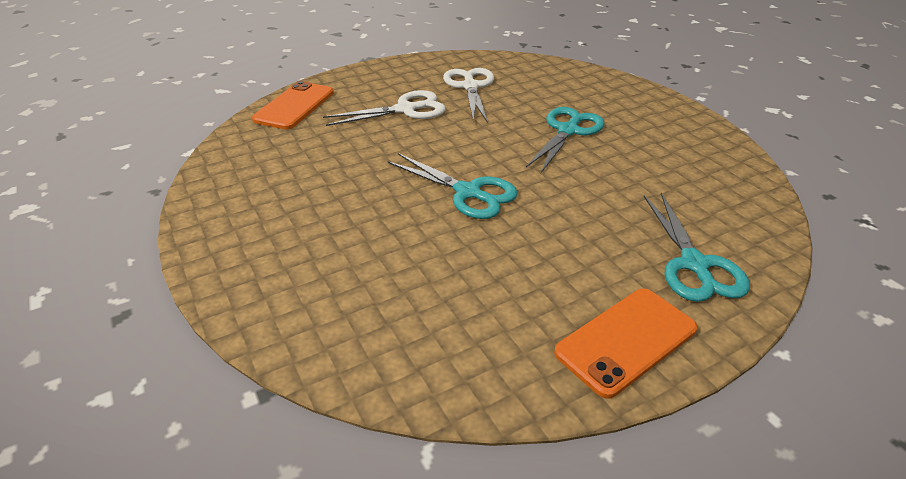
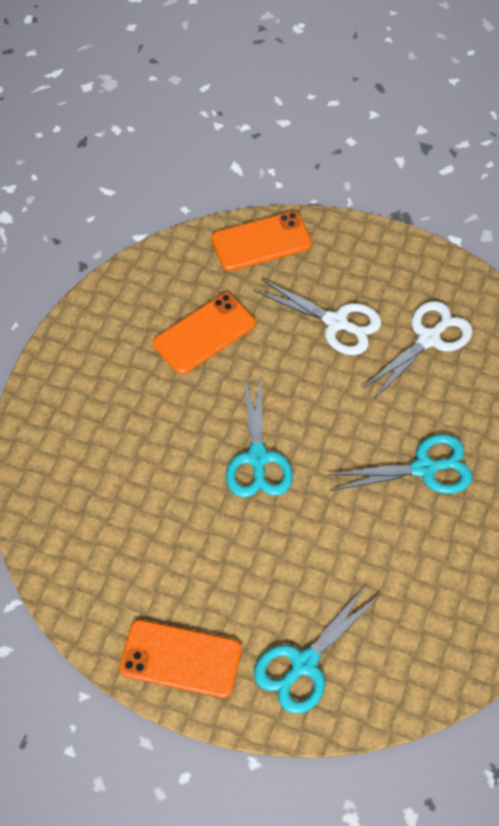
camera: 50 degrees right, 20 degrees up
none -> orange phone [153,293,256,374]

